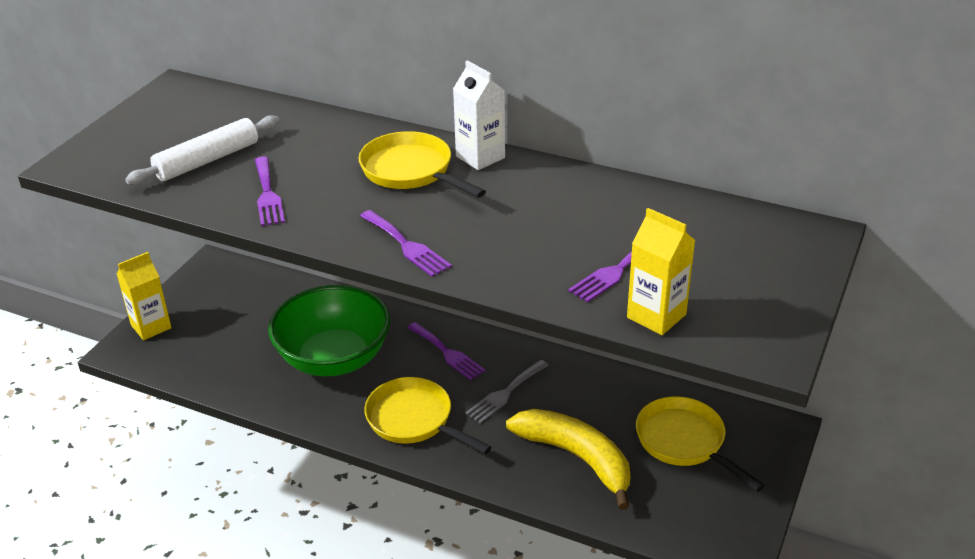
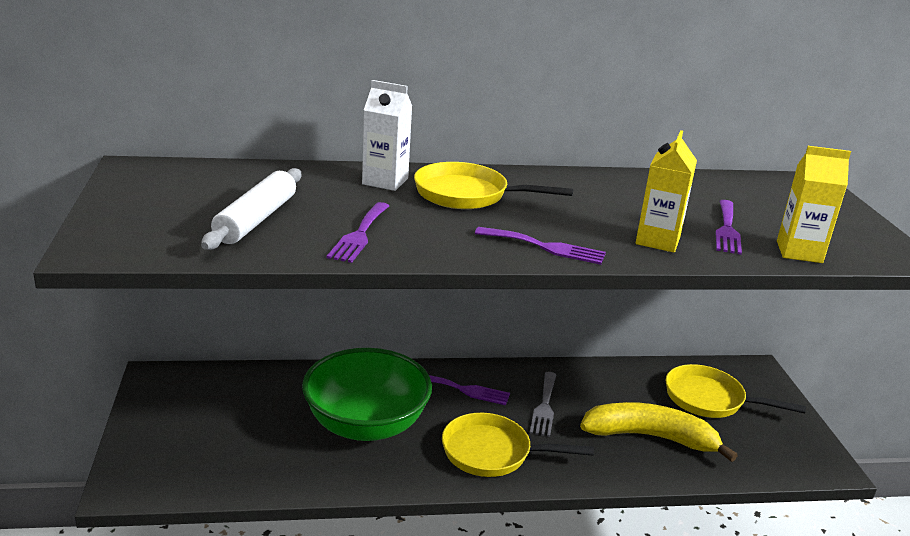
camera: 35 degrees left, 10 degrees down
yellow carton [117,252,172,340] -> yellow carton moved to [636,130,697,252]
purple fork [255,156,285,226] -> purple fork turned 60 degrees clockwise [327,202,389,263]
white carton [453,60,505,170] -> white carton moved to [362,80,412,191]

